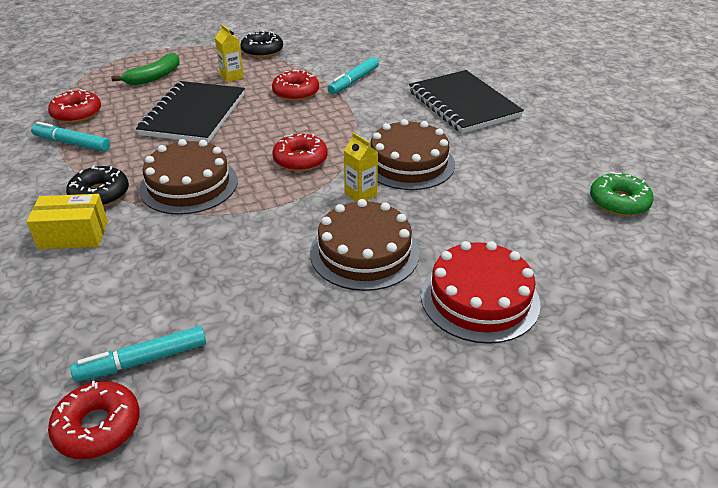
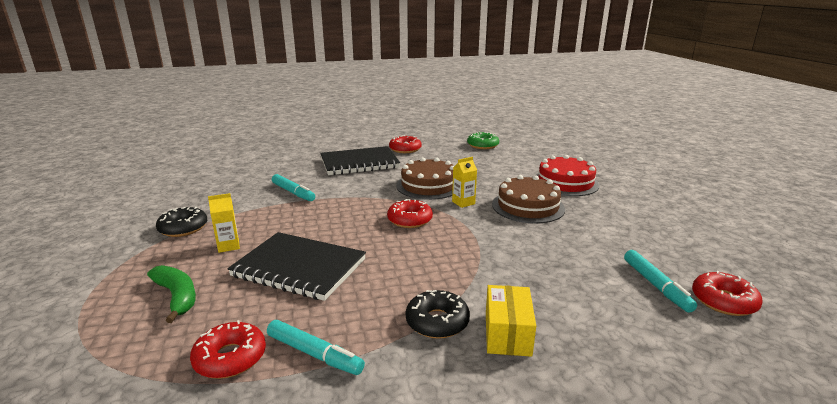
camera: 80 degrees left, 15 degrees down
turquoise marker [31,122,110,152] -> turquoise marker turned 90 degrees counterclockwise [267,320,365,375]
brown cake [139,139,238,215] -> none
red donut [272,70,319,101] -> red donut moved to [389,135,422,153]

